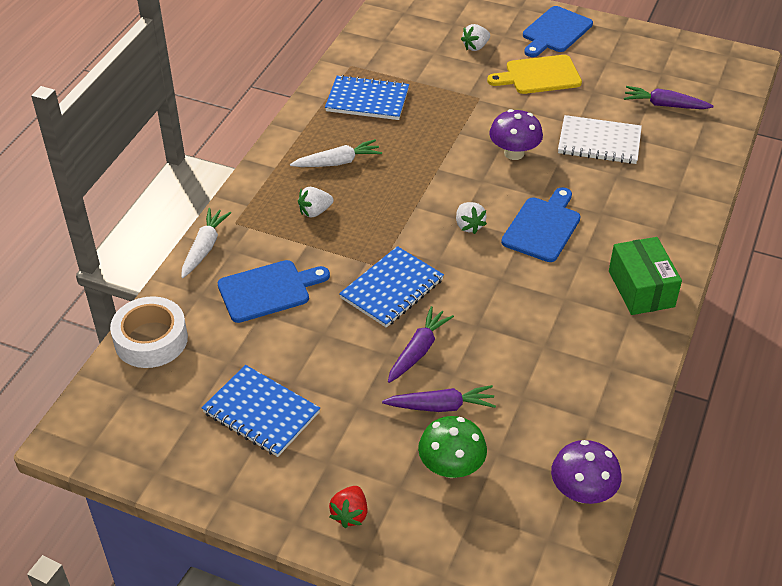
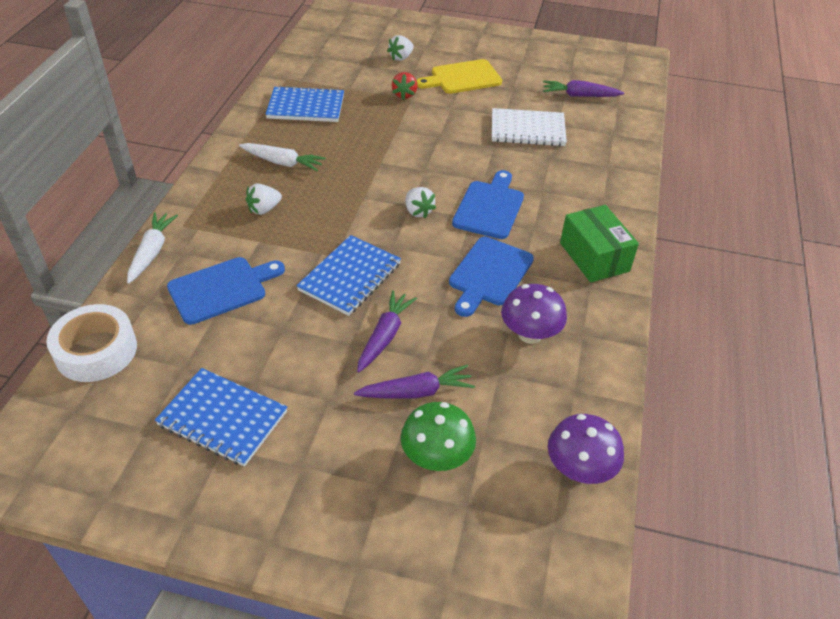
camera: 10 degrees left, 0 degrees up
white carrot [290,139,382,167] -> white carrot turned 45 degrees clockwise [239,143,326,171]
red strawberry [329,486,368,528] -> red strawberry moved to [392,72,418,100]
purple mushroom [489,109,543,160] -> purple mushroom moved to [501,284,567,344]
blue cutting board [523,6,593,57] -> blue cutting board moved to [449,237,534,317]

